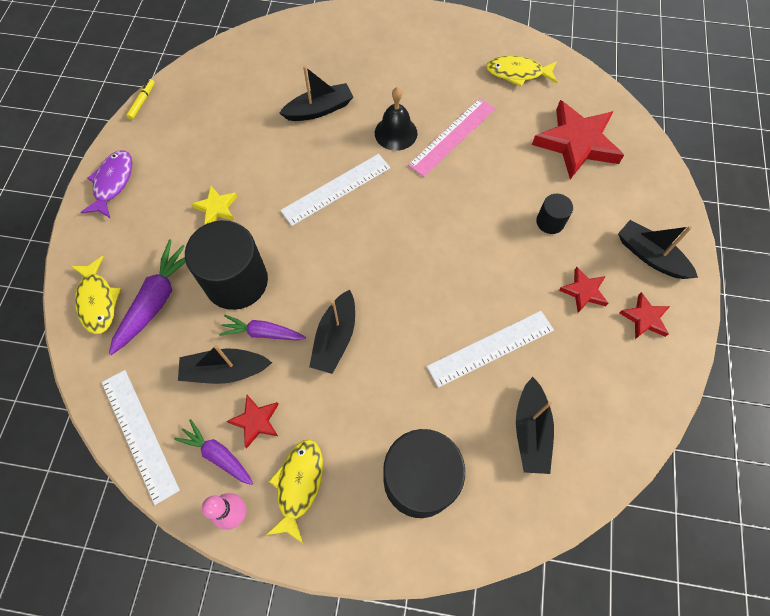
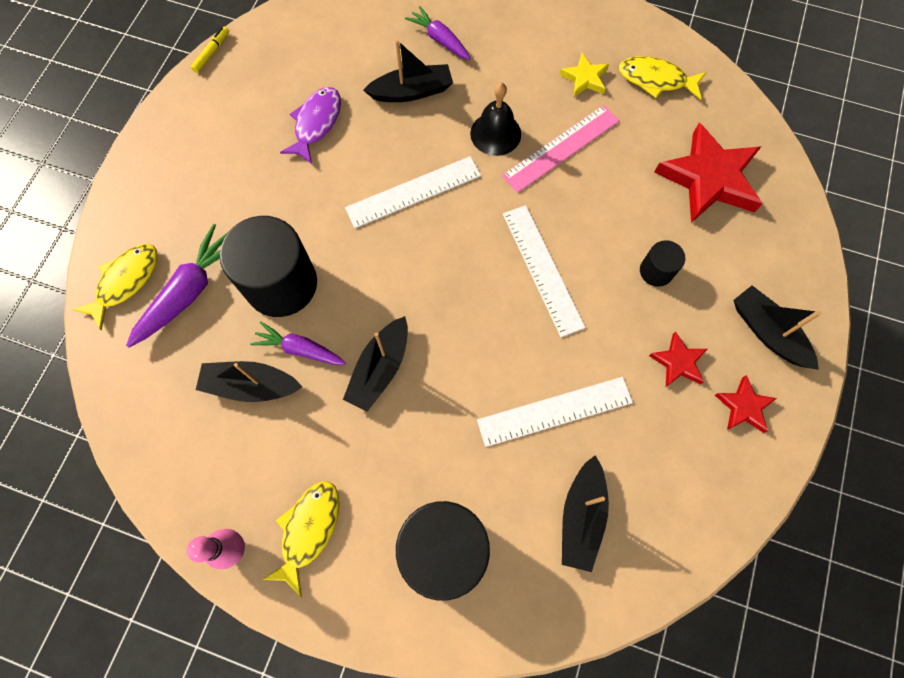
camera: 10 degrees right, 5 degrees up
yellow fish [71,256,121,334] -> yellow fish turned 135 degrees counterclockwise [73,244,158,331]
purple fish [81,150,132,218] -> purple fish moved to [280,87,341,164]
white ruler [102,370,180,505] -> white ruler moved to [503,205,586,337]
purple carrot [174,419,253,485] -> purple carrot moved to [405,6,471,60]
yellow star [192,186,238,224] -> yellow star moved to [560,53,609,97]
red star [227,395,279,448] -> none

